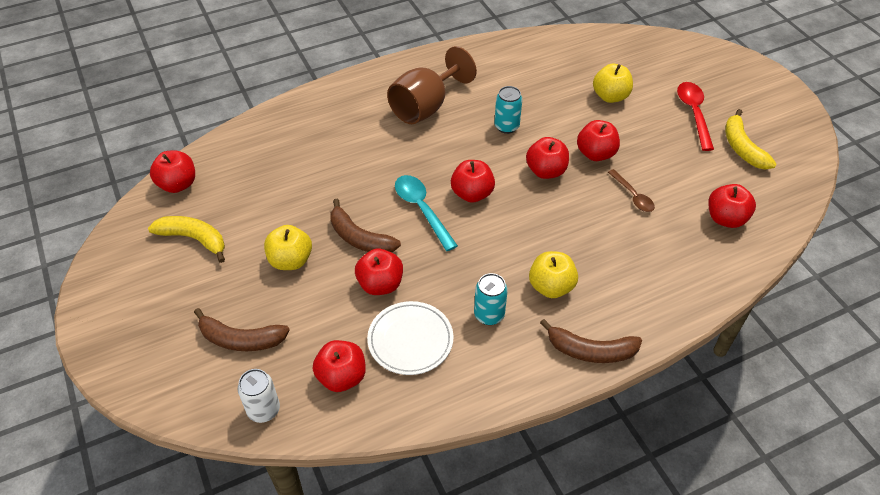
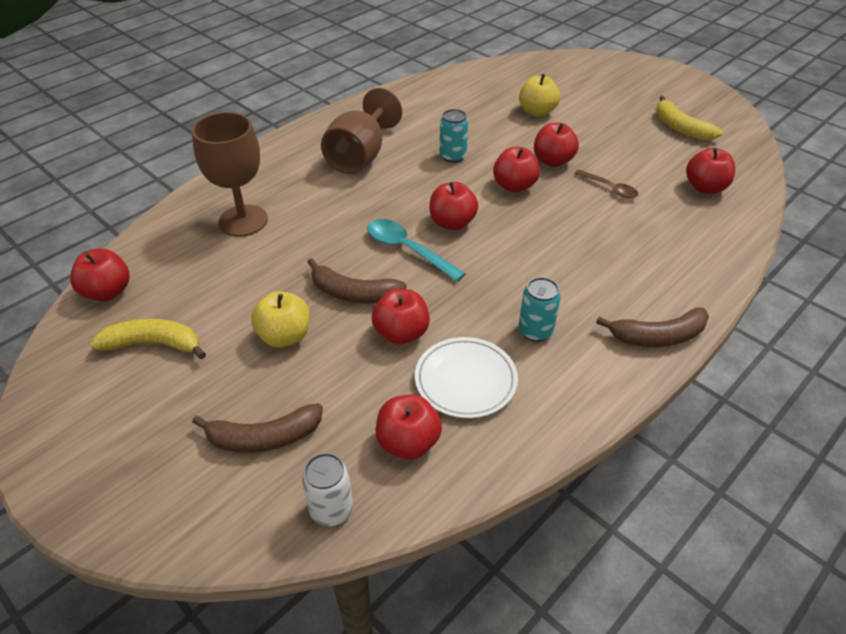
camera: 20 degrees left, 5 degrees down
yellow apple [529,251,578,298] -> none
red spoon [677,82,714,151] -> none
none -> brown goblet [192,112,268,237]

